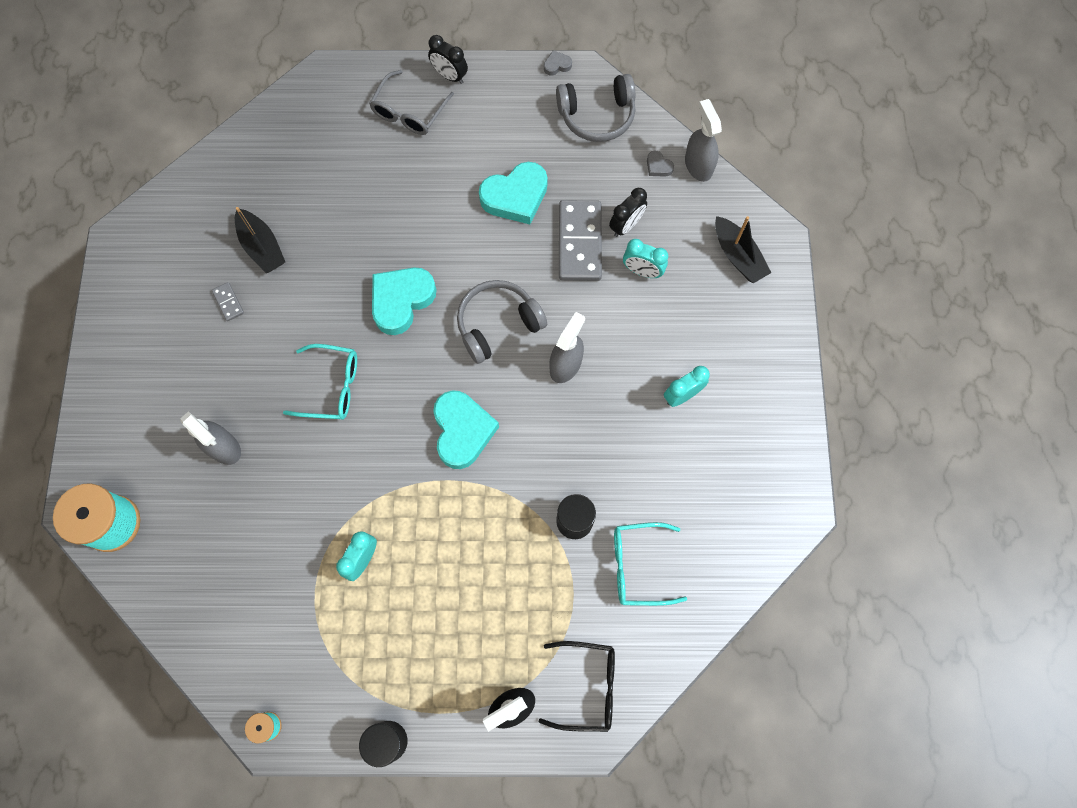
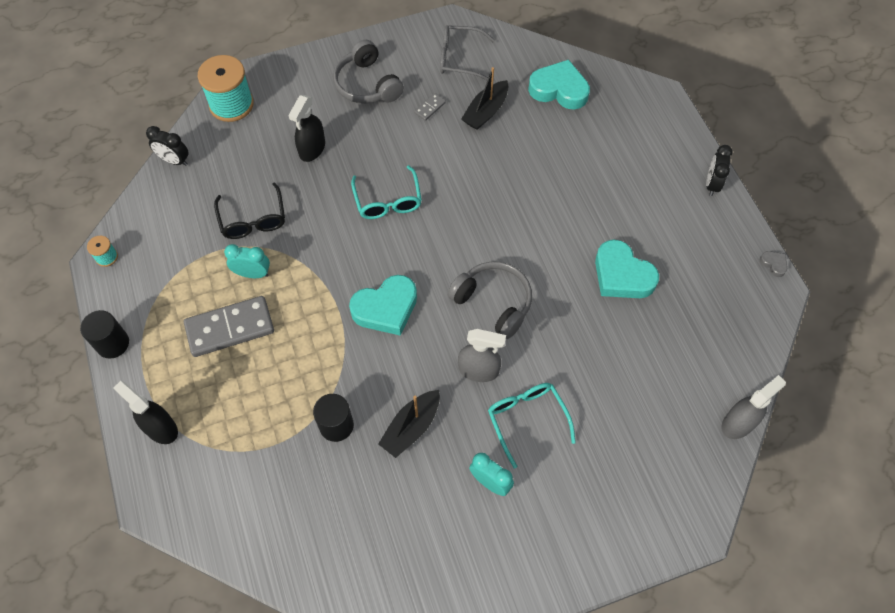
camera: 70 degrees right, 10 degrees down
grey spray bottle [180,411,241,465] -> black spray bottle [288,95,325,162]
grey glasses [369,70,454,135] -> grey glasses moved to [440,25,495,80]
turquoise heart [372,268,436,335] -> turquoise heart moved to [528,60,590,110]
black glasses [539,641,615,732] -> black glasses moved to [214,182,285,239]
grey headphones [556,74,635,142] -> grey headphones moved to [333,40,404,104]
grey domino [559,200,602,281] -> grey domino moved to [184,296,274,357]
black clock [609,188,647,237] -> black clock moved to [146,126,189,166]
turquoise glasses [614,522,687,606] -> turquoise glasses moved to [488,383,576,469]
turquoise clock [623,239,668,278] -> none
grey heart [647,151,674,177] -> none
black boat [715,216,772,283] -> black boat moved to [378,390,440,458]

